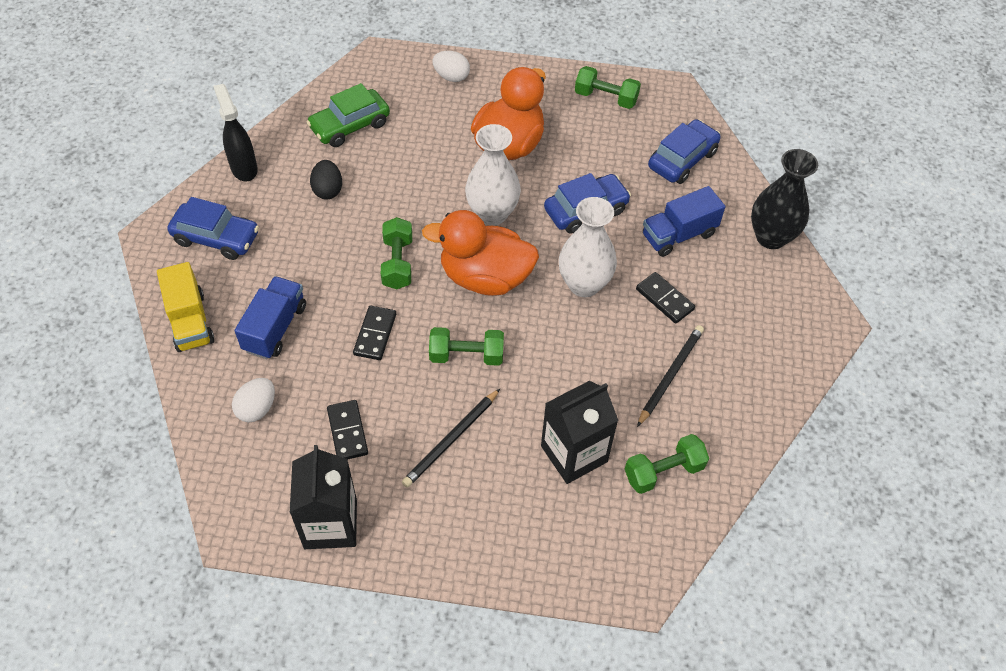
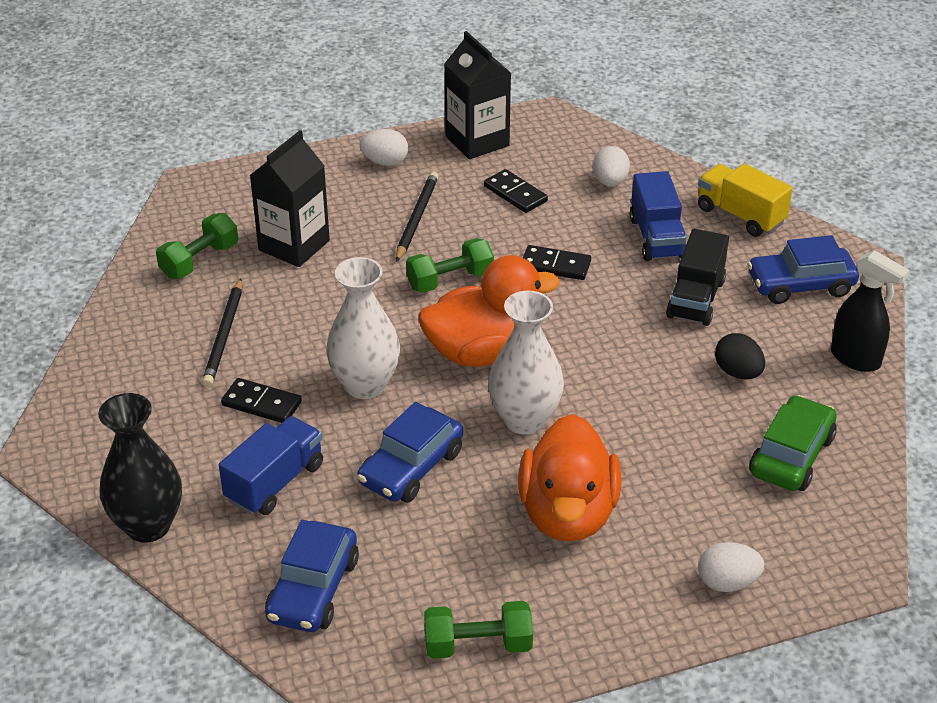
camera: 155 degrees right, 15 degrees down
black domino [353,306,396,360] -> black domino turned 60 degrees counterclockwise [523,245,591,280]
green dumbbell [381,217,412,289] -> none
none -> white egg [360,129,408,166]
none -> black truck [666,229,729,326]

